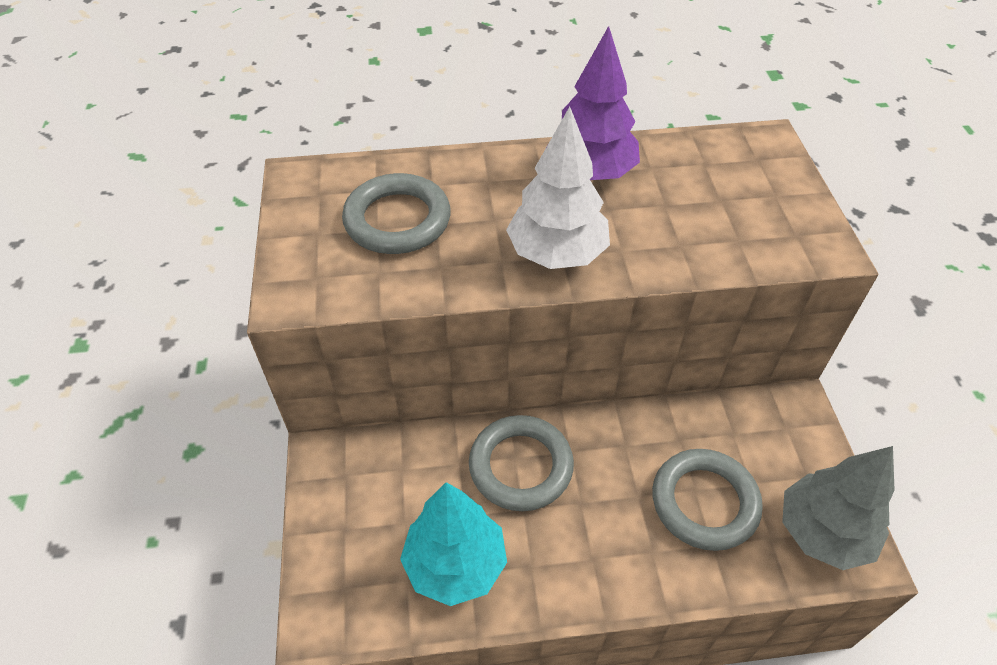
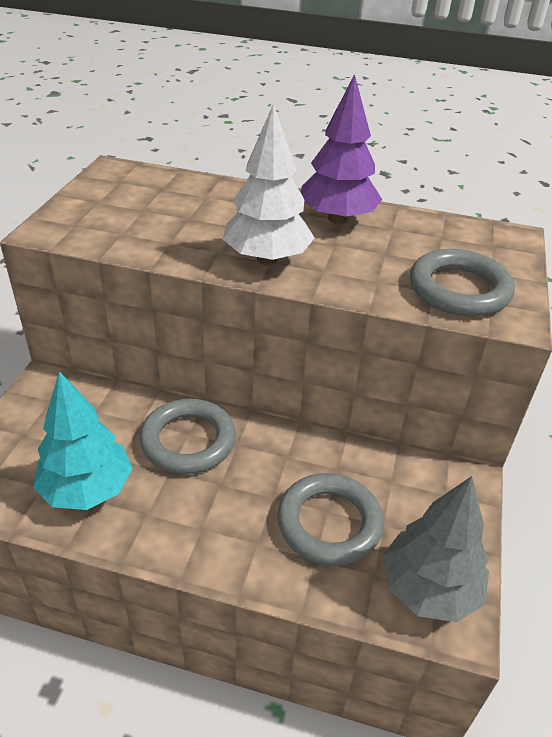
camera: 20 degrees right, 10 degrees down
grey ring [342,173,451,254] -> grey ring moved to [410,249,515,316]

